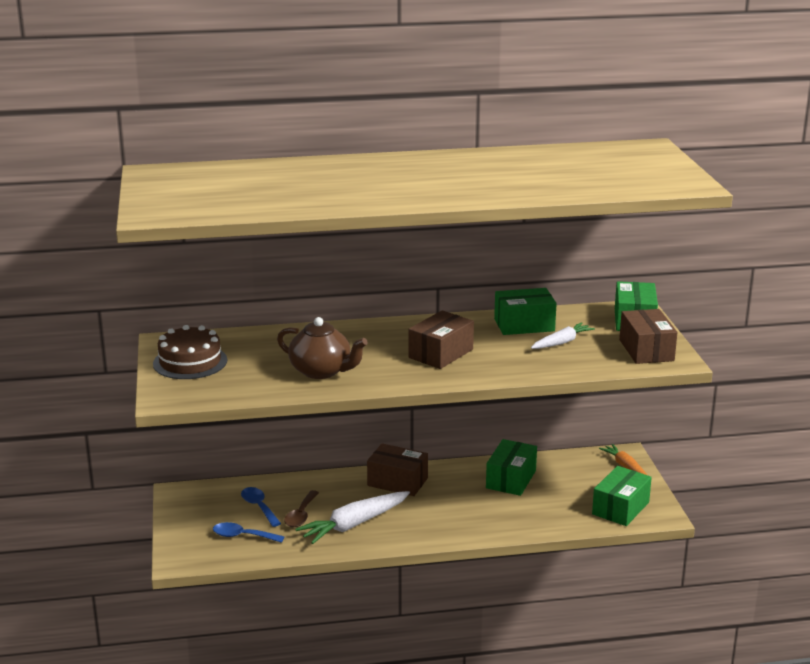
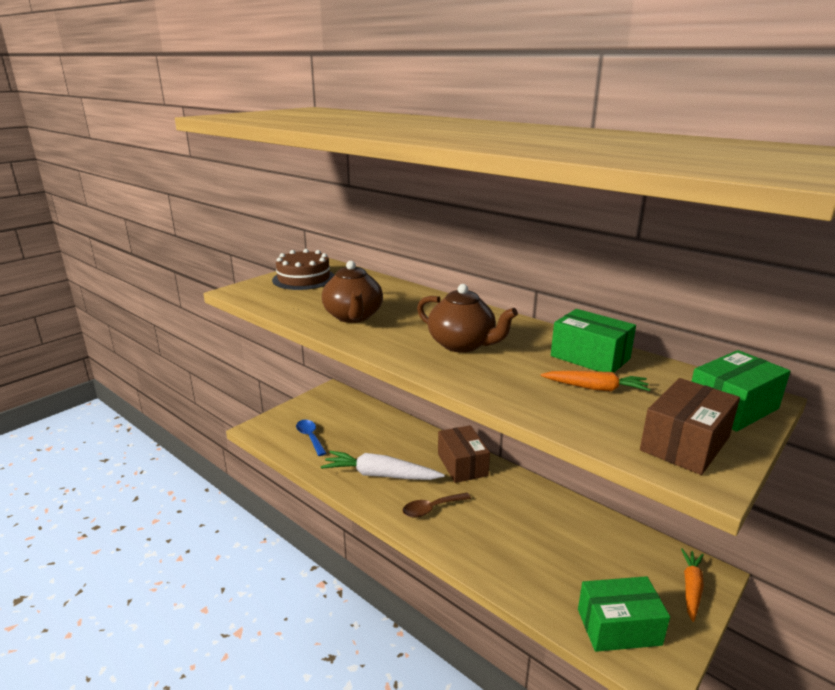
camera: 50 degrees right, 0 degrees up
blue spoon [241,487,281,527] -> none
brown spoon [284,490,319,527] -> brown spoon moved to [402,493,471,518]
brown box [408,311,474,369] -> brown teapot [417,284,518,353]
green box [486,439,537,496] -> none
white carrot [531,322,595,349] -> orange carrot [541,371,650,391]

